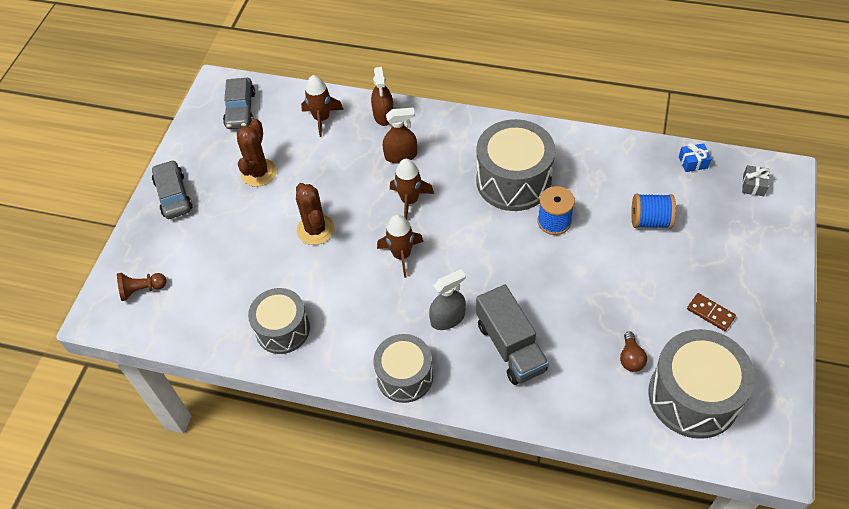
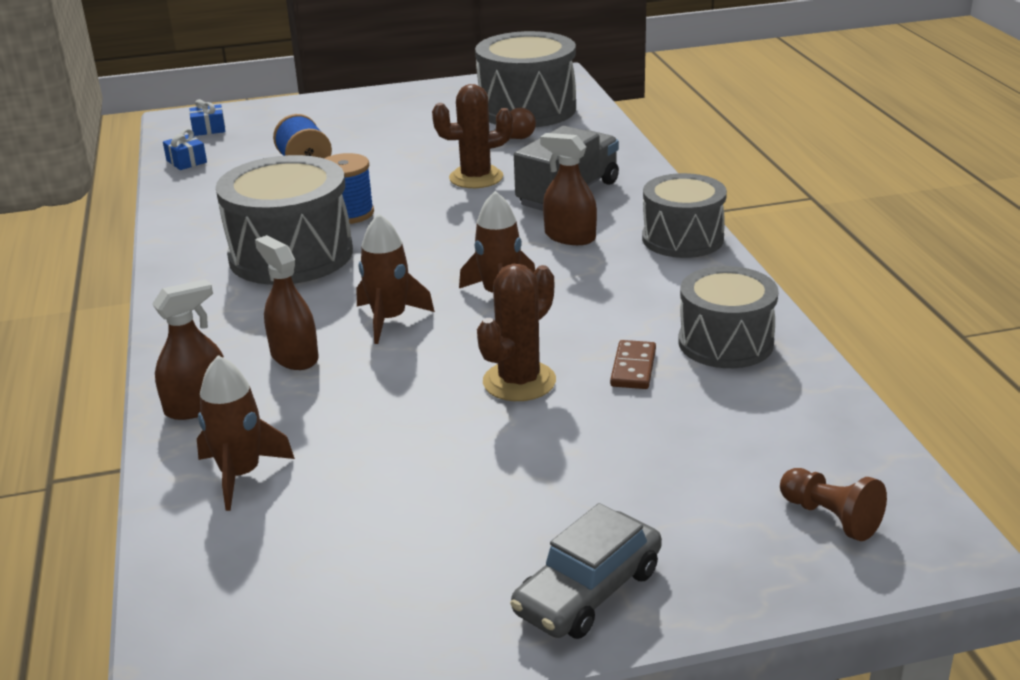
camera: 120 degrees left, 25 degrees down
grey car [223,78,255,129] -> none
brown cactus [237,119,277,187] -> brown cactus moved to [432,84,513,188]
grey spray bottle [429,269,466,330] -> brown spray bottle [540,133,597,245]
brown domino [687,293,736,331] -> brown domino moved to [610,340,656,389]
grey gift [742,165,770,196] -> blue gift [189,99,225,136]

